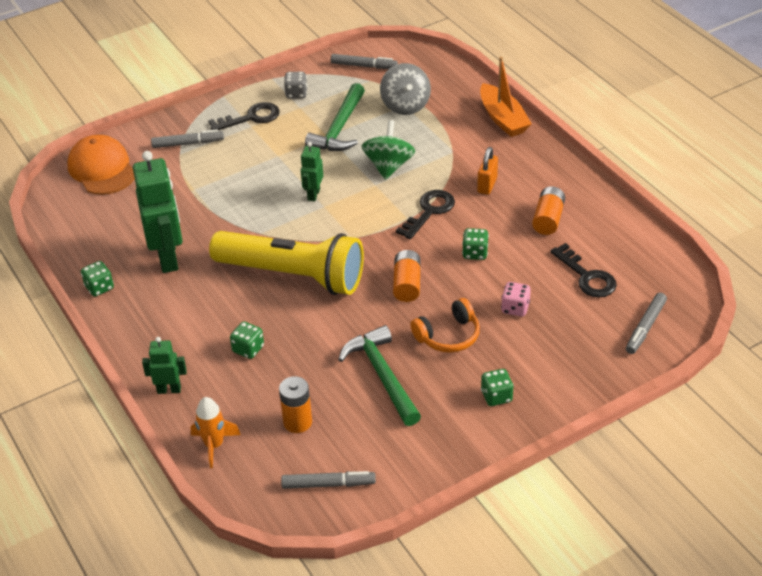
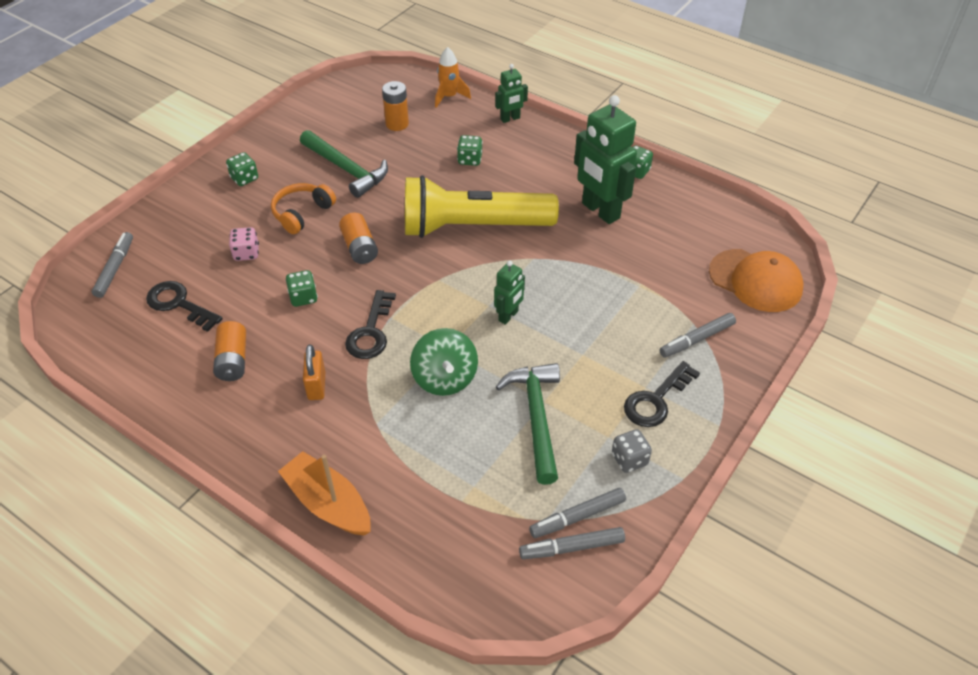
camera: 155 degrees right, 5 degrees up
grey marker [281,471,376,489] -> grey marker moved to [529,488,626,538]
green robot [301,142,323,201] -> green robot turned 45 degrees clockwise [494,261,525,325]
grey spinning top [380,63,431,115] -> none

